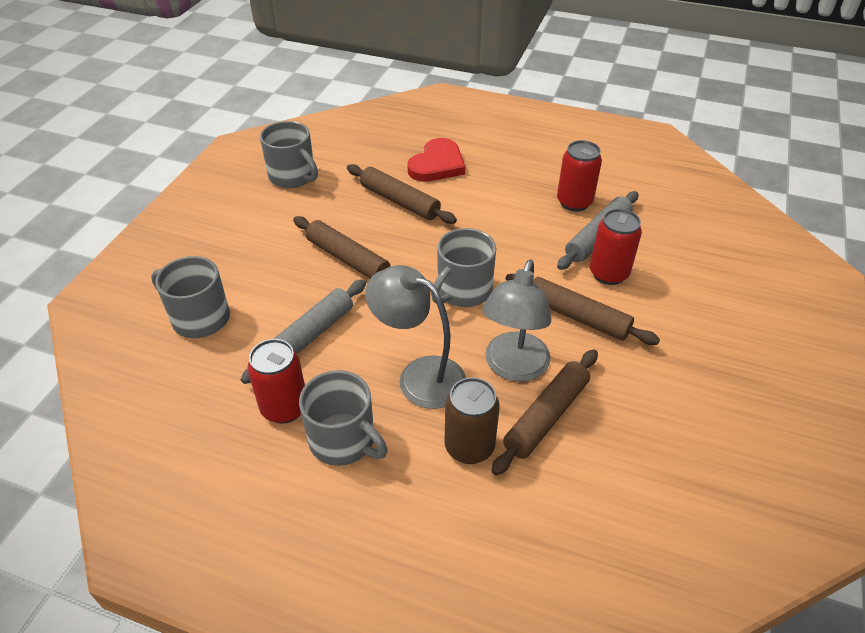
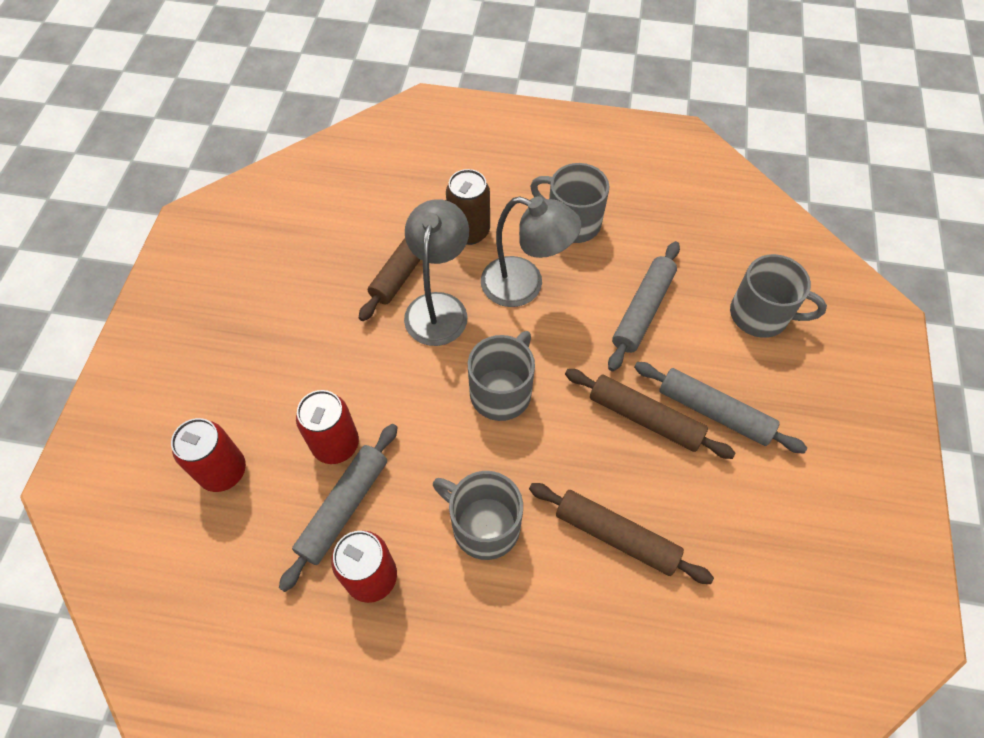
camera: 170 degrees right, 15 degrees up
red can [247,339,305,424] -> red can moved to [171,418,246,492]
grey mug [260,121,318,188] -> grey mug moved to [433,471,523,560]
red heart [407,138,465,182] -> none
brown rolling pin [505,274,660,345] -> none
none -> grey rolling pin [634,362,807,453]

